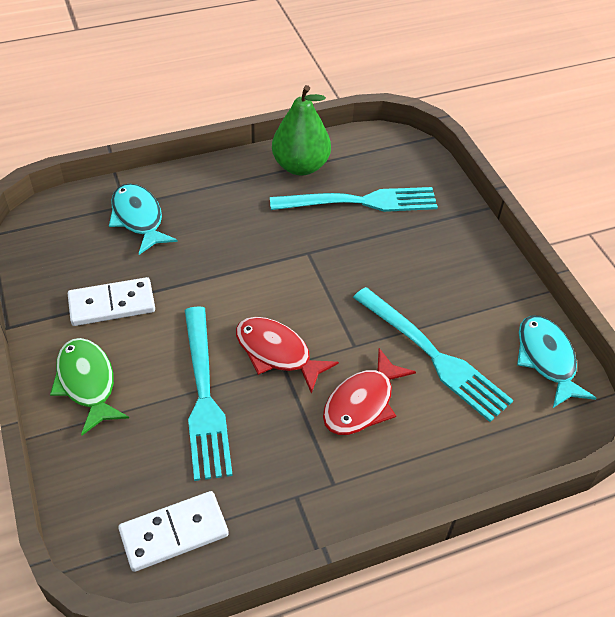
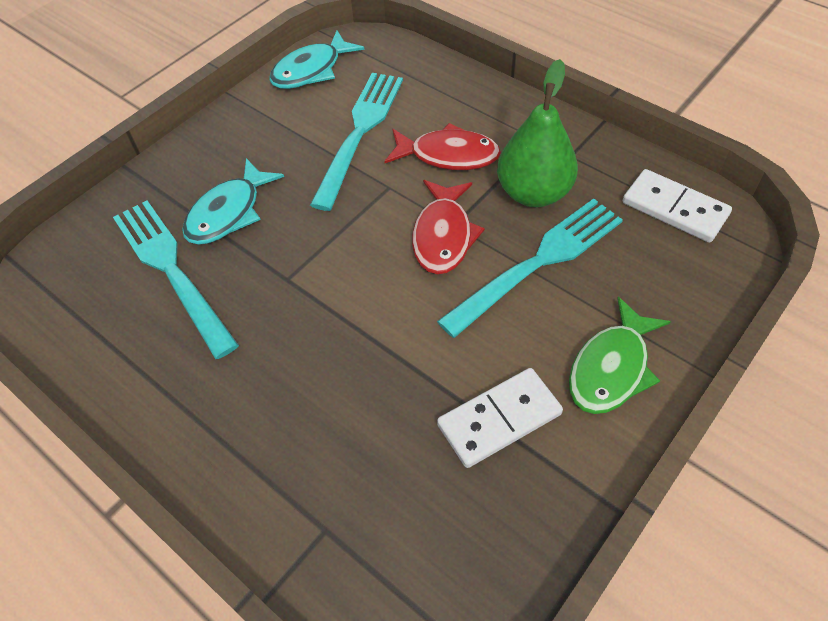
camera: 115 degrees left, 5 degrees up
white domino [68,277,155,326] -> white domino turned 75 degrees counterclockwise [437,368,563,468]
turquoise fish [109,184,178,255] -> turquoise fish moved to [182,158,284,245]
green pear [272,85,331,175] -> green pear moved to [497,59,578,207]

